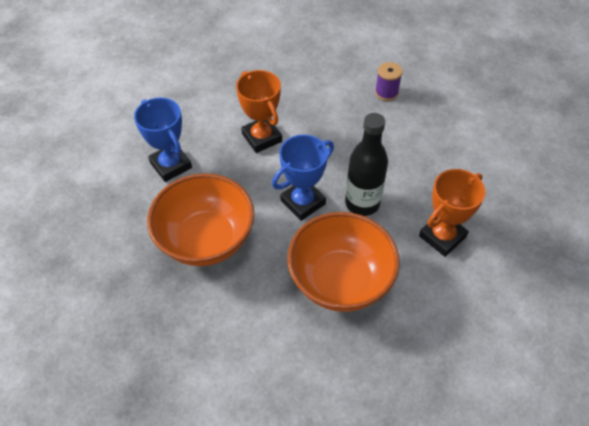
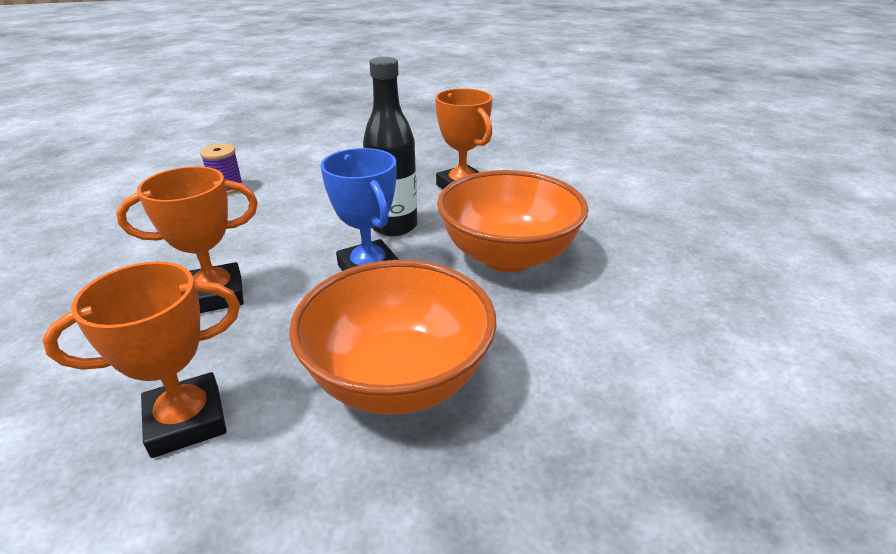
camera: 80 degrees left, 20 degrees down
blue trophy [134,97,192,182] -> orange trophy [43,262,240,458]

